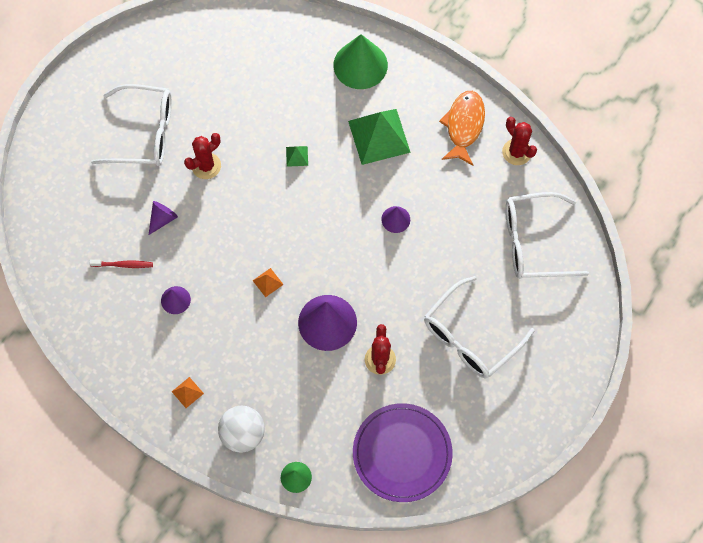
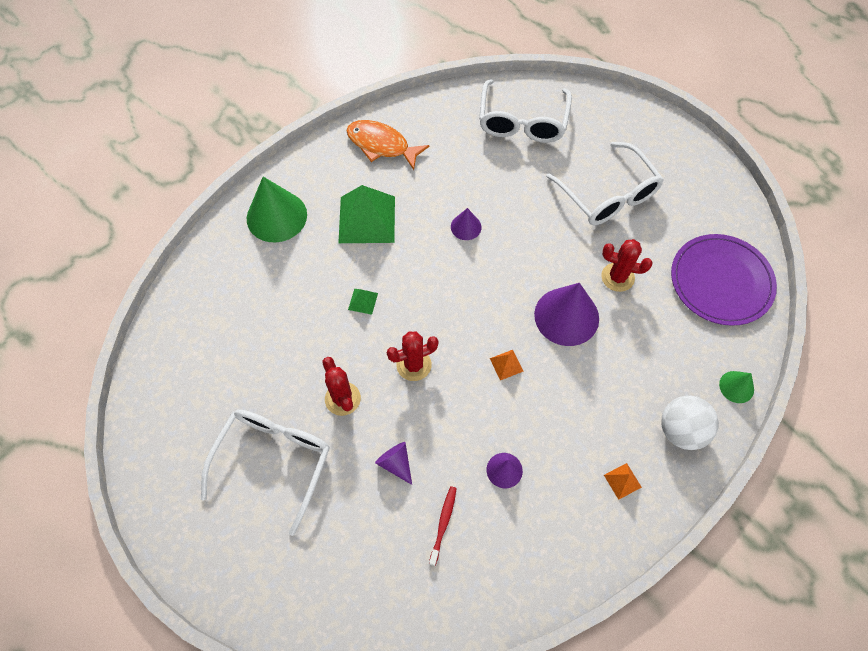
camera: 75 degrees left, 5 degrees down
red cactus [502,117,537,165] -> red cactus moved to [387,331,439,381]

